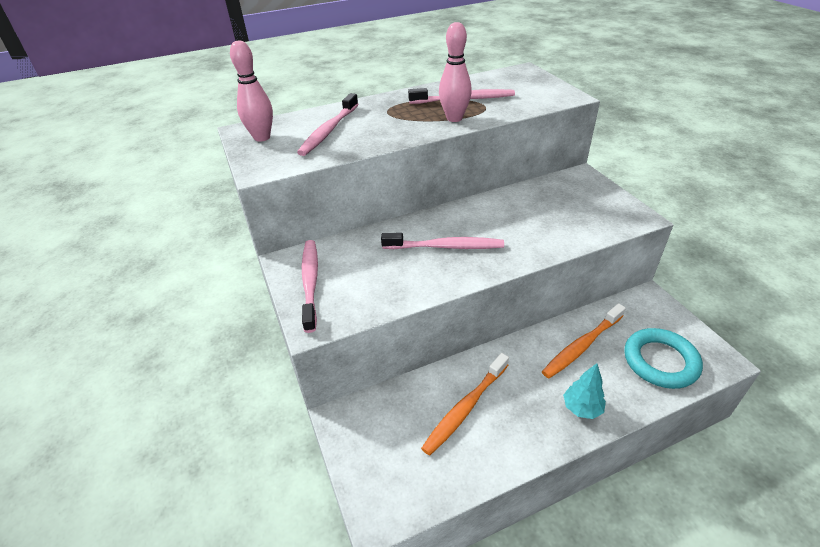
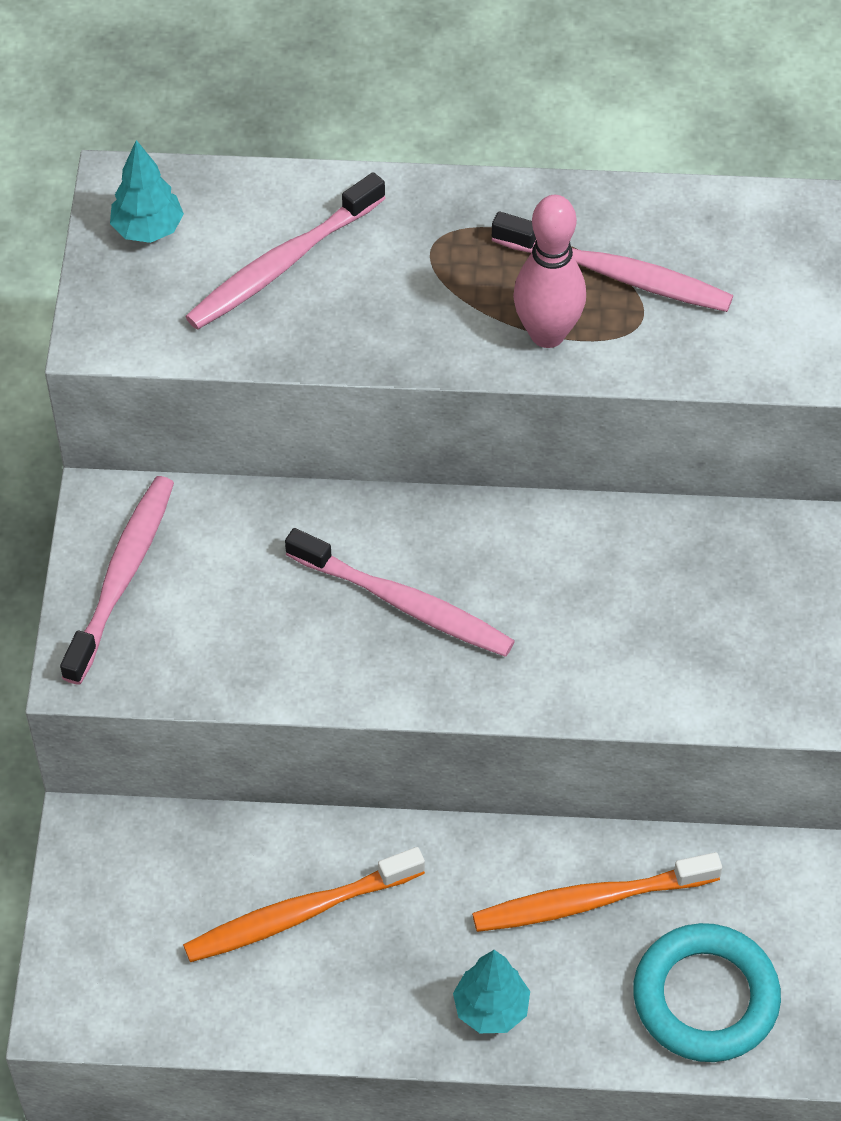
camera: 25 degrees right, 15 degrees up
pink bowling pin [230,40,273,142] -> turquoise tree [110,140,184,243]

